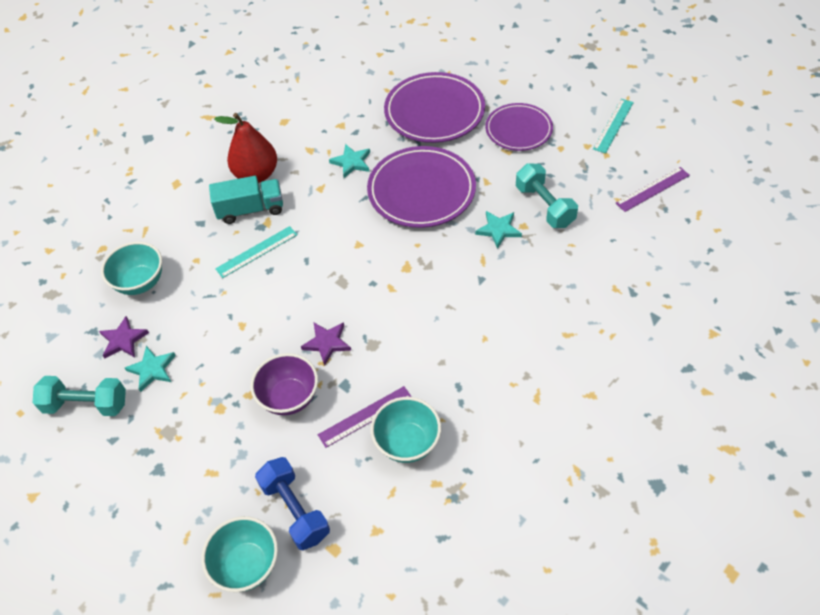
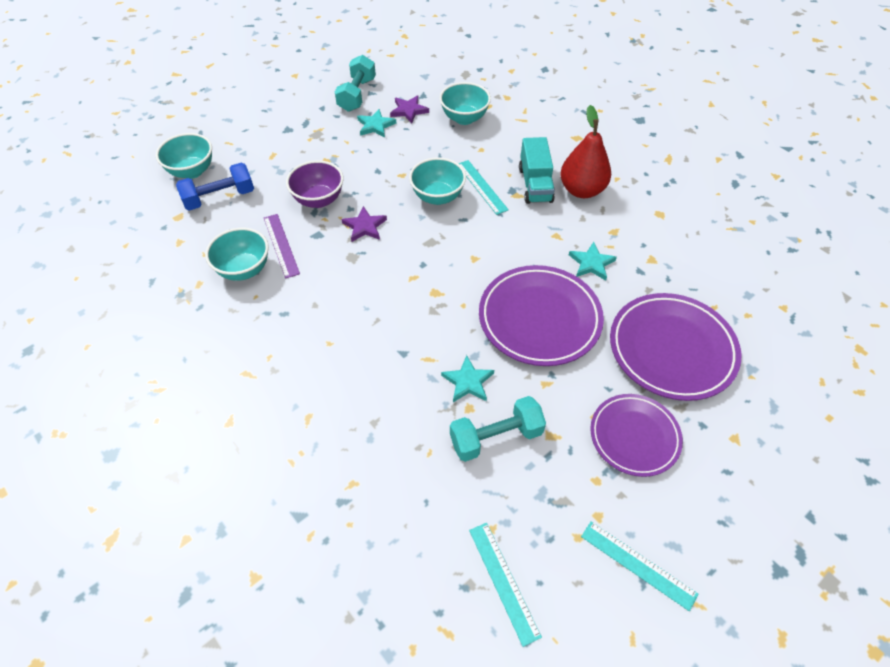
camera: 95 degrees right, 0 degrees up
purple ruler [616,167,690,212] -> turquoise ruler [469,523,542,647]
none -> turquoise bowl [409,157,466,205]

